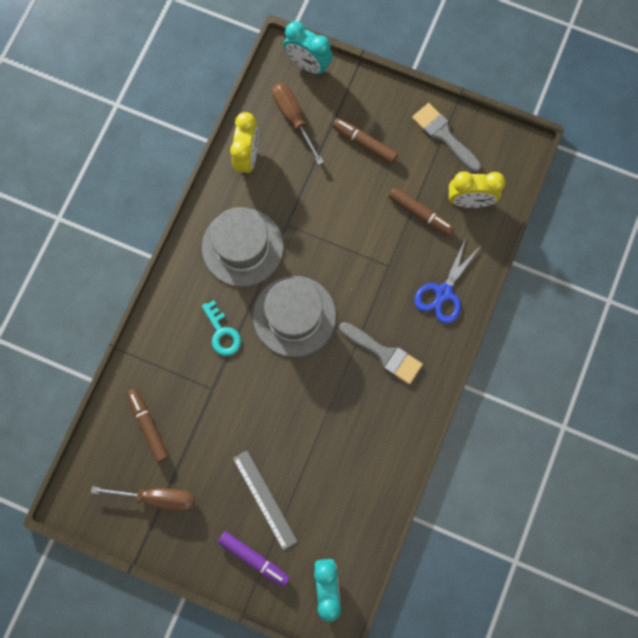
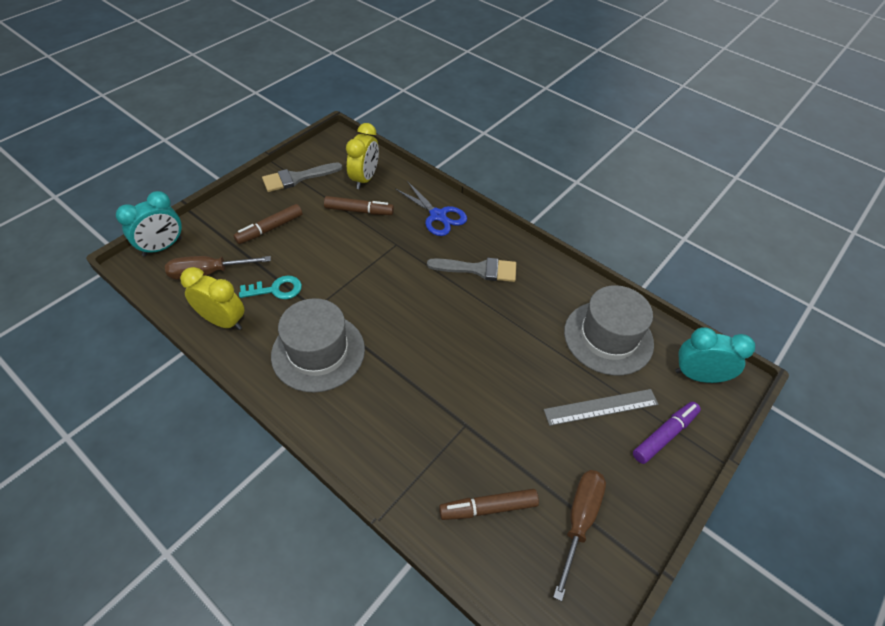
camera: 75 degrees left, 25 degrees down
turquoise key [202,300,241,356] -> turquoise key moved to [239,275,302,299]
grey hat [253,276,336,357] -> grey hat moved to [564,285,654,376]
grey brush [339,322,423,385] -> grey brush turned 45 degrees clockwise [427,258,516,282]
brown marker [389,187,455,236] -> brown marker turned 45 degrees clockwise [324,196,394,215]

